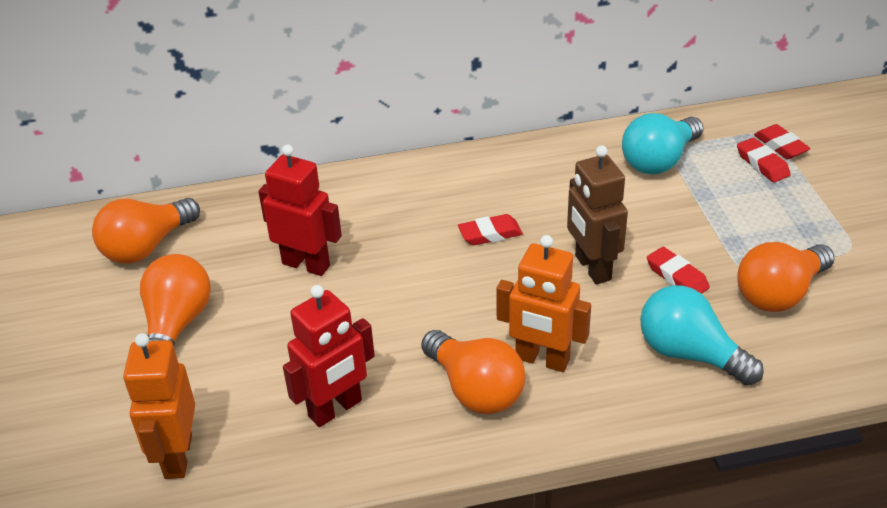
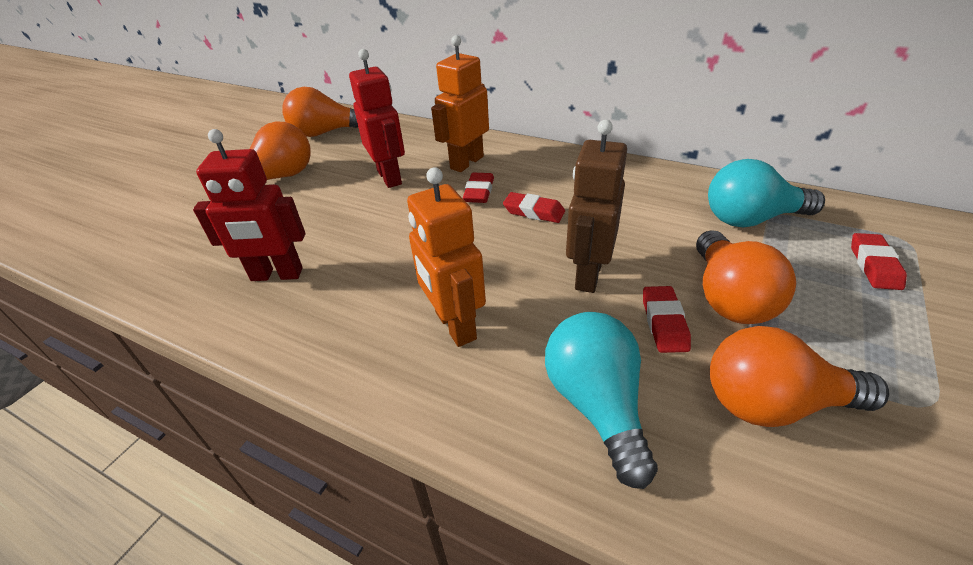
camera: 40 degrees right, 0 degrees up
orange robot [123,333,195,479] -> orange robot moved to [431,35,489,172]
orange light bulb [421,330,526,414] -> orange light bulb moved to [696,230,796,324]
red eraser [754,124,811,159] -> red eraser moved to [463,173,494,203]

